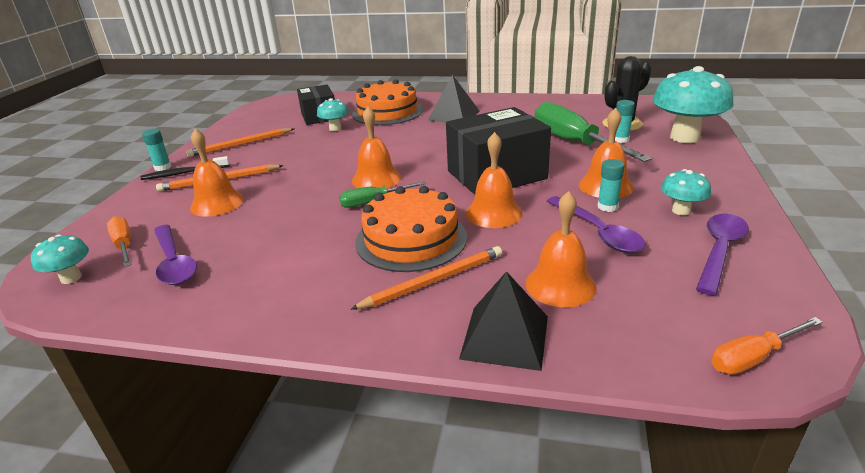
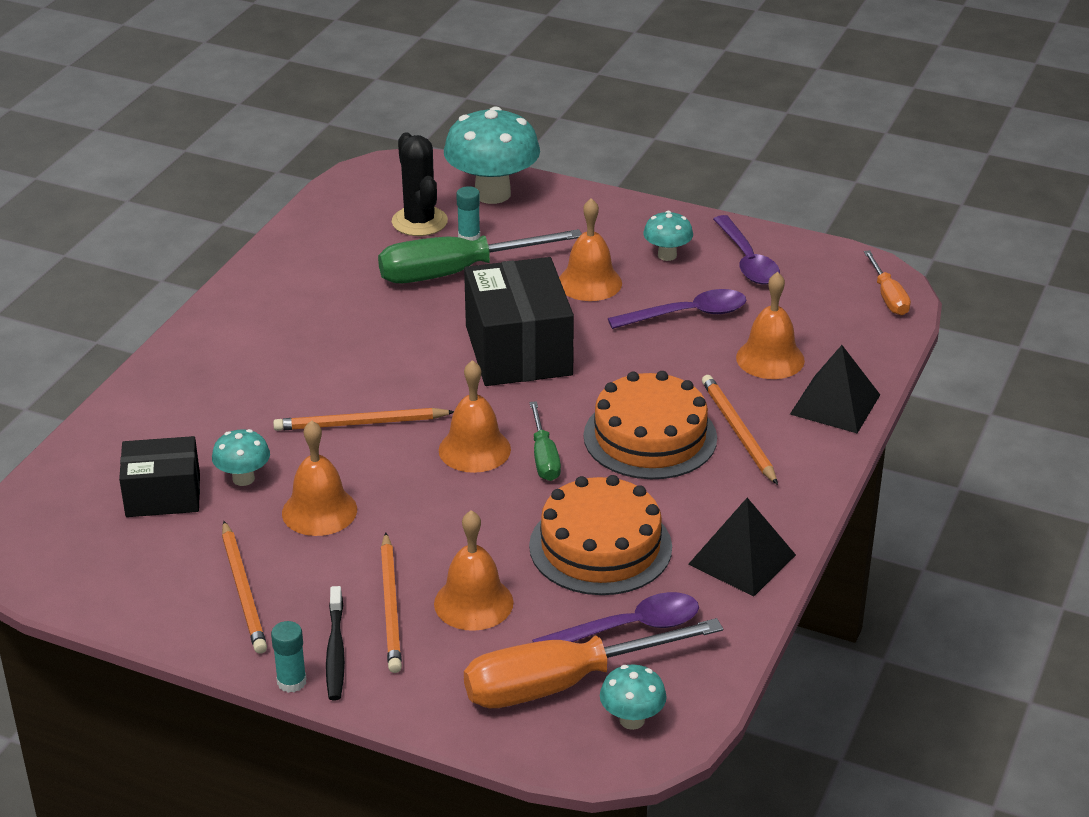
camera: 80 degrees left, 5 degrees up
orange screwdriver [107,216,131,267] -> orange screwdriver [464,618,723,708], size x1.95
orange cake [352,79,423,125] -> orange cake moved to [529,475,672,595]
black pyramid [428,75,480,123] -> black pyramid moved to [689,498,796,597]
orange bell [466,132,523,228] -> orange bell moved to [282,420,357,536]
turquoise glue stick [597,159,625,212] -> none
purple spoon [696,214,749,296] -> purple spoon turned 150 degrees counterclockwise [713,215,780,285]
none -> orange pencil [273,408,454,431]

